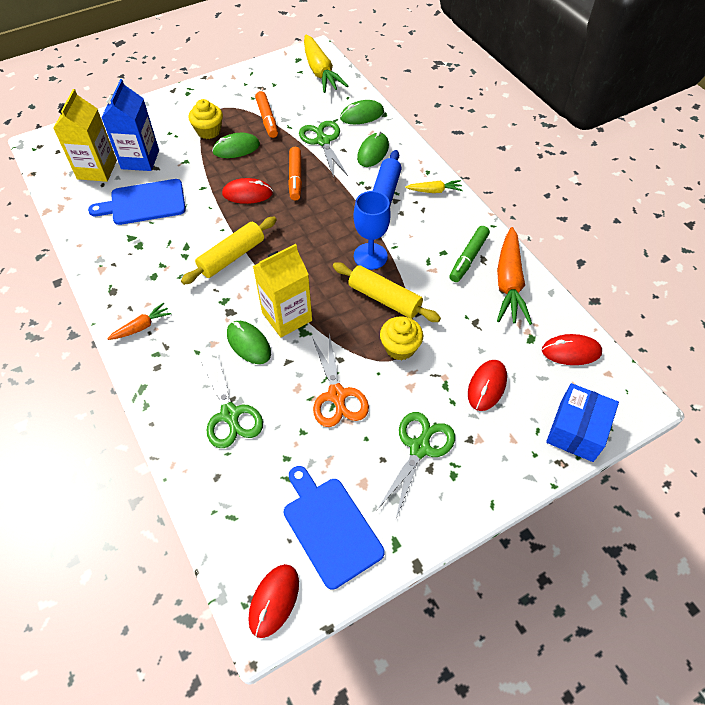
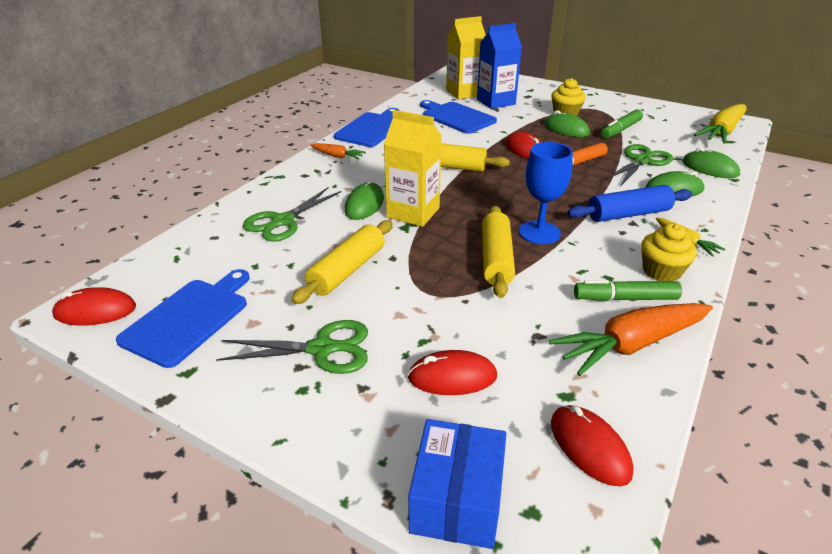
camera: 60 degrees right, 20 degrees down
orange marker [255,91,278,138] -> green marker [601,109,643,139]
orange scissors [312,333,369,427] -> yellow rolling pin [291,220,393,304]
yellow cupcake [380,316,423,360] -> yellow cupcake moved to [641,223,697,281]
blue box [546,383,619,462] -> blue box turned 75 degrees counterclockwise [408,419,507,549]
none -> blue cutting board [334,108,400,147]

